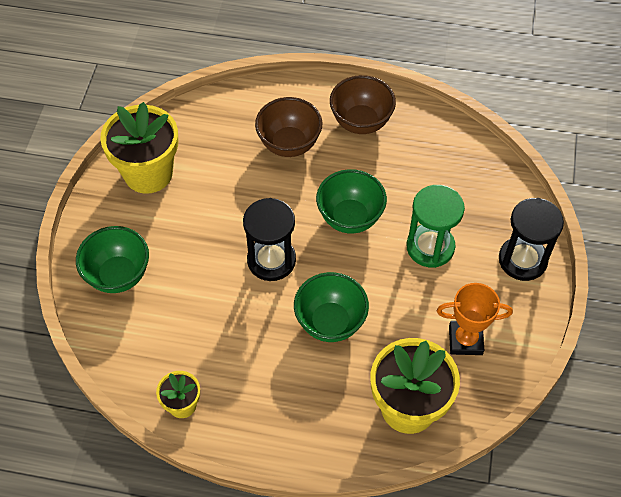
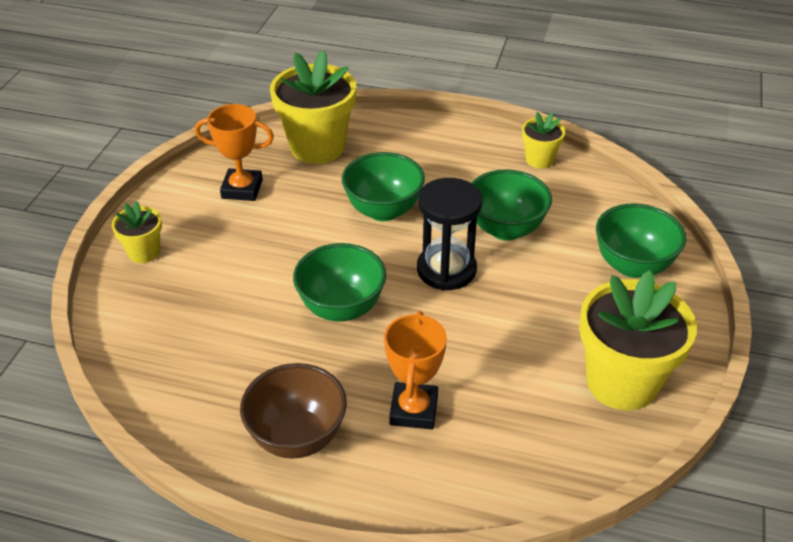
camera: 175 degrees left, 15 degrees down
brown bowl [255,97,322,157] -> orange trophy [384,311,447,430]
green hourglass [406,185,465,268] -> none
black hourglass [499,198,564,281] -> yellow flower pot [112,201,162,263]
none -> green bowl [472,169,552,241]

